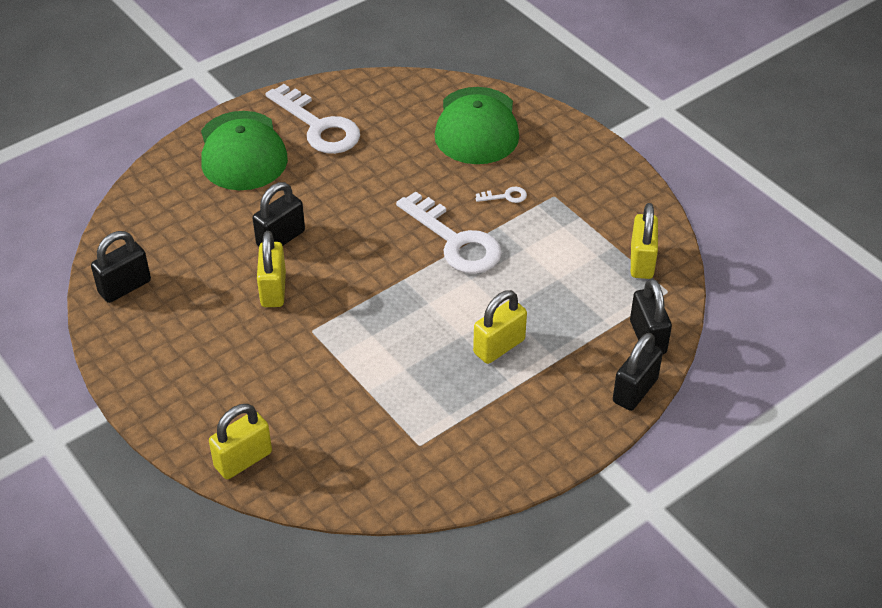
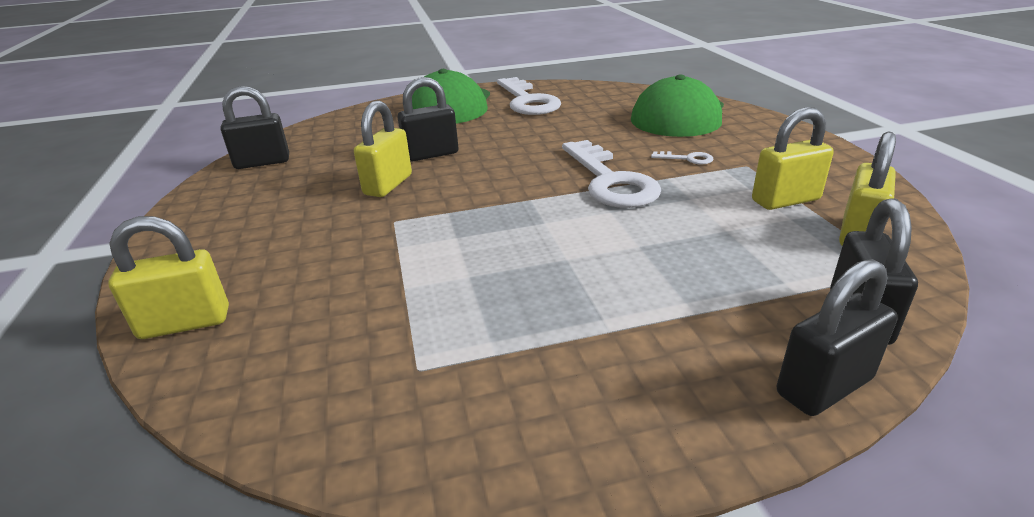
camera: 25 degrees right, 15 degrees down
yellow padlock [473,290,527,364] -> yellow padlock moved to [752,107,834,210]

